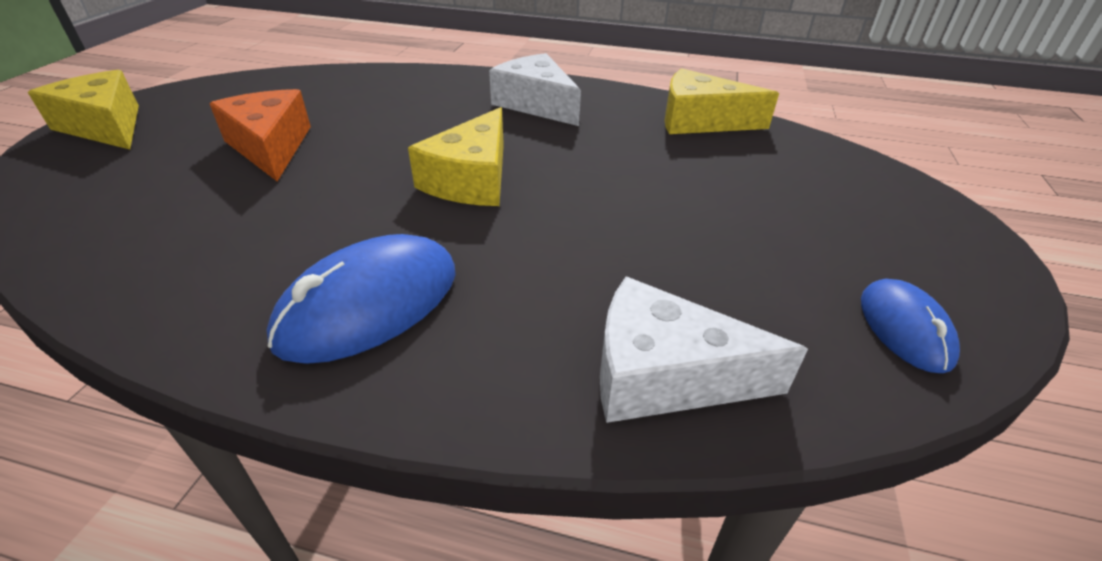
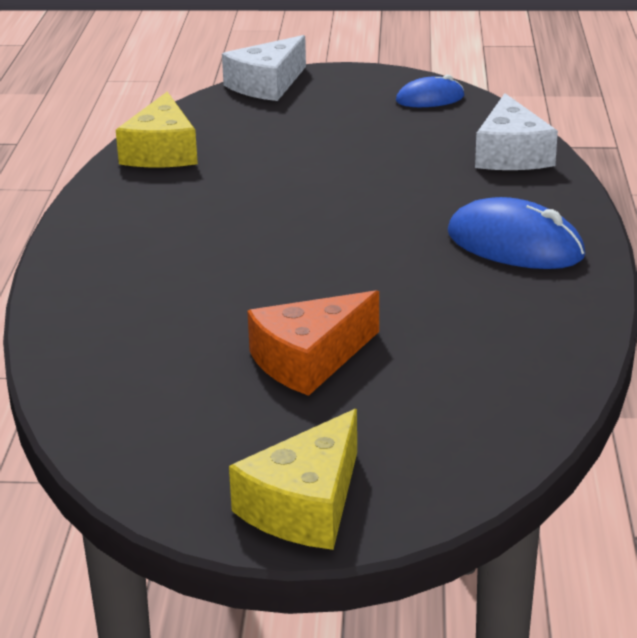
camera: 100 degrees left, 10 degrees down
yellow cheese [408,107,504,206] -> none
white cheese [489,53,581,126] -> white cheese moved to [222,35,306,101]

